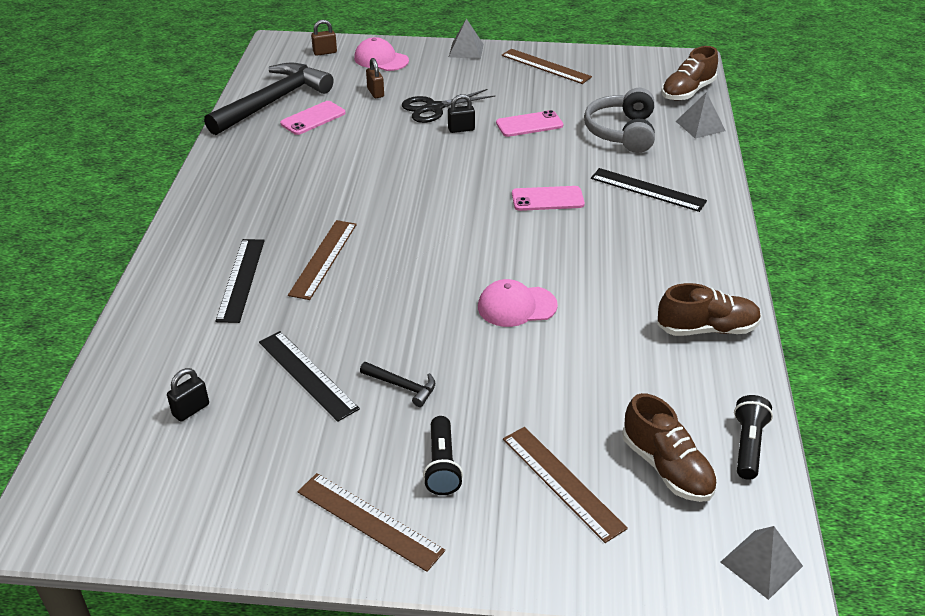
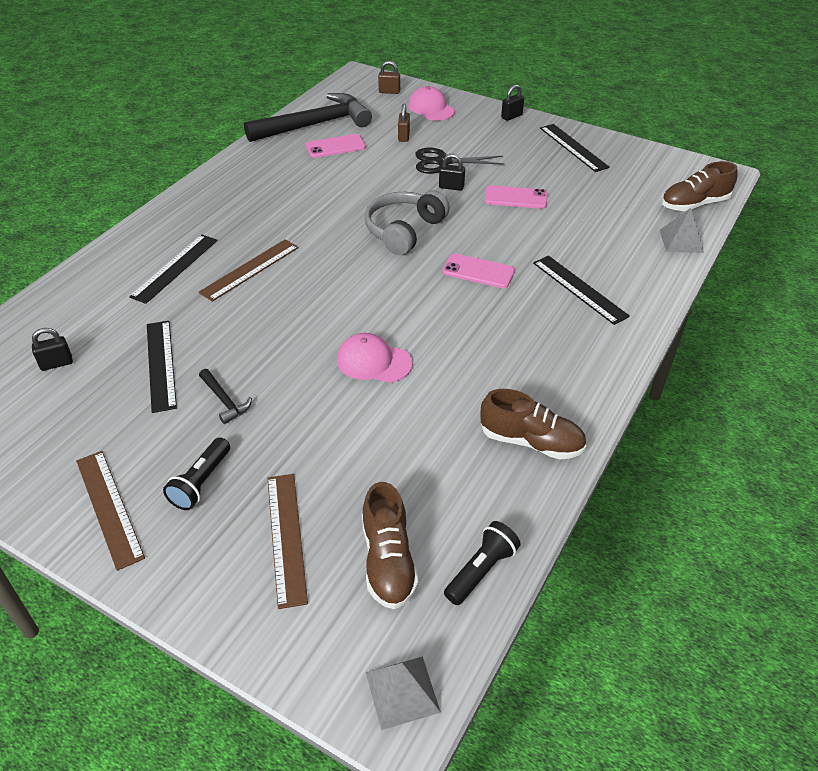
camera: 25 degrees right, 5 degrees up
grey pyramid [449,19,484,59] -> black padlock [501,85,524,121]
brown ruler [502,49,592,84] -> black ruler [540,124,610,172]
grey headphones [584,88,655,153] -> grey headphones moved to [365,190,450,255]

